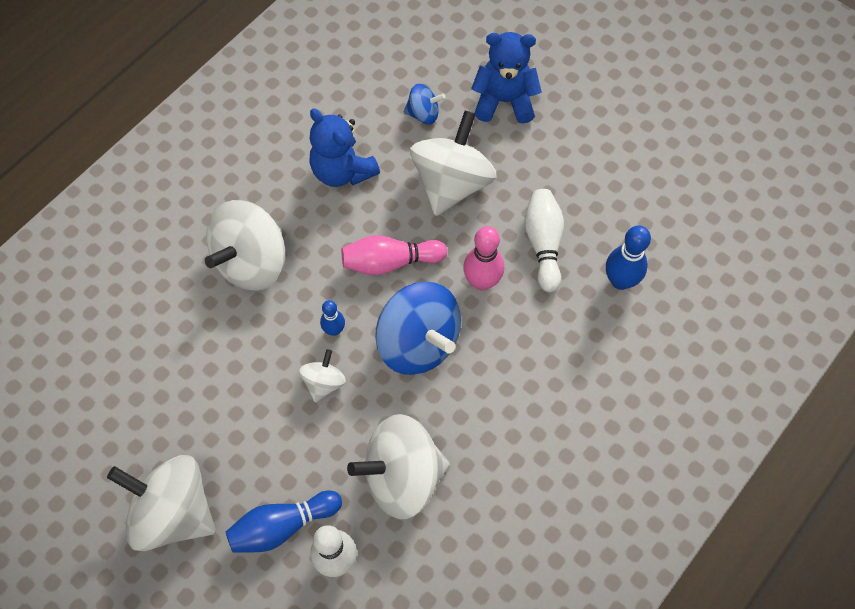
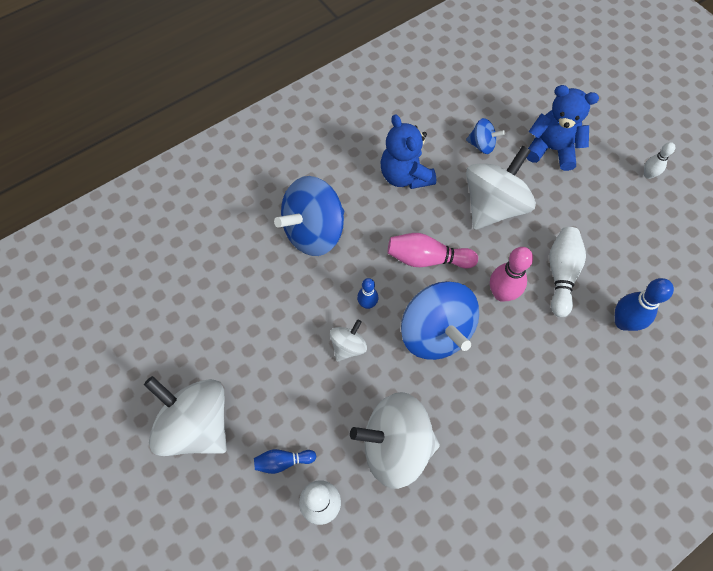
camera: 15 degrees right, 0 degrees up
white spinning top [205,200,285,291] -> blue spinning top [274,176,344,256]
blue bowling pin [226,490,342,553] -> blue bowling pin [254,449,316,474], size x0.60
none -> white bowling pin [644,142,675,179]

